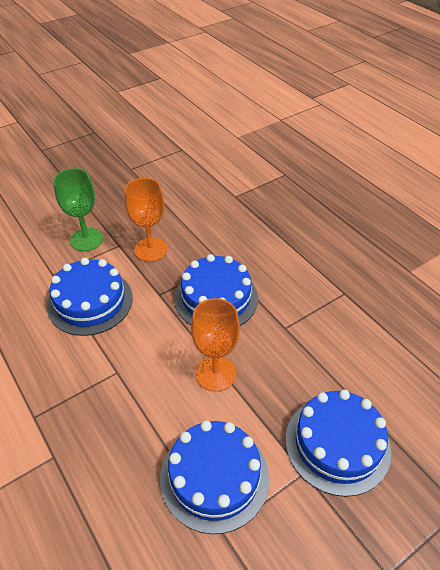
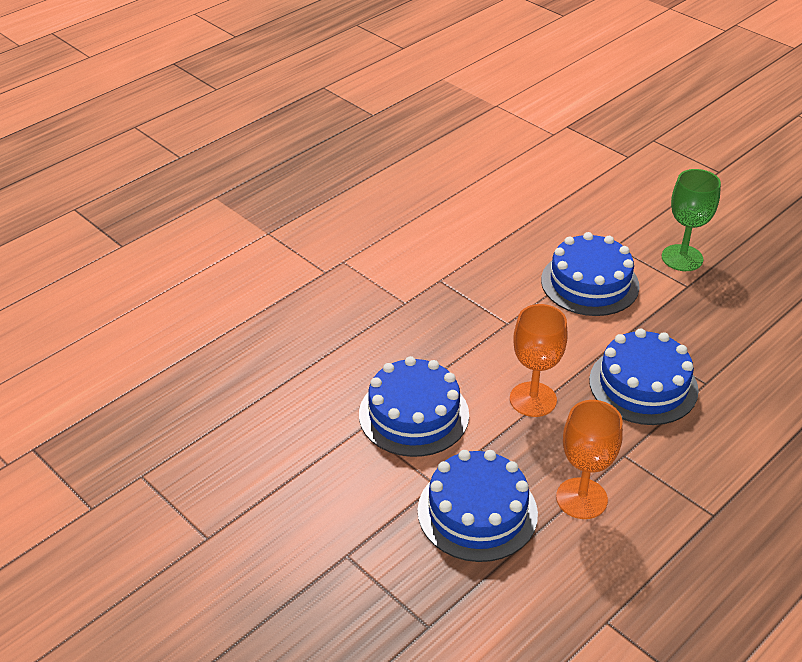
camera: 80 degrees right, 5 degrees down
orange goblet [125,178,168,262] -> orange goblet moved to [556,400,623,519]

